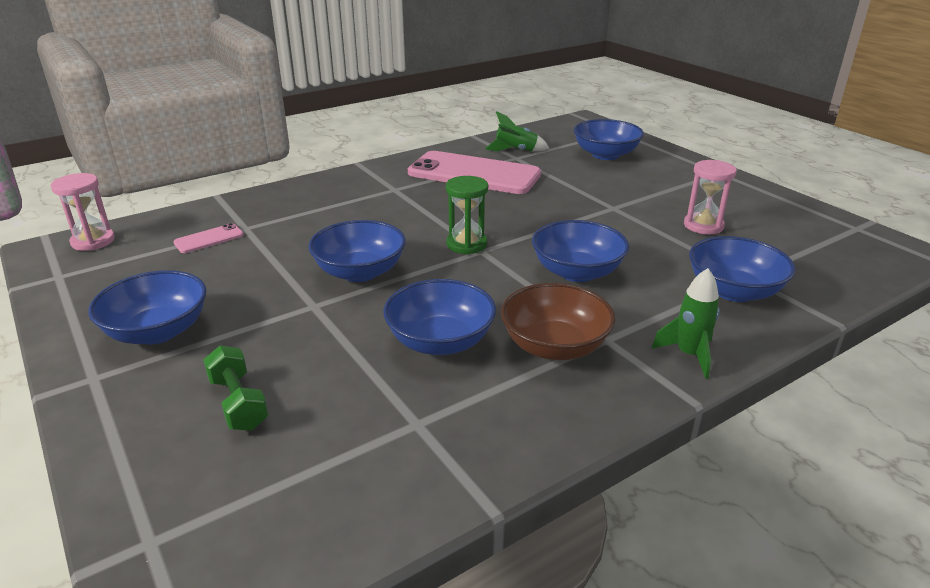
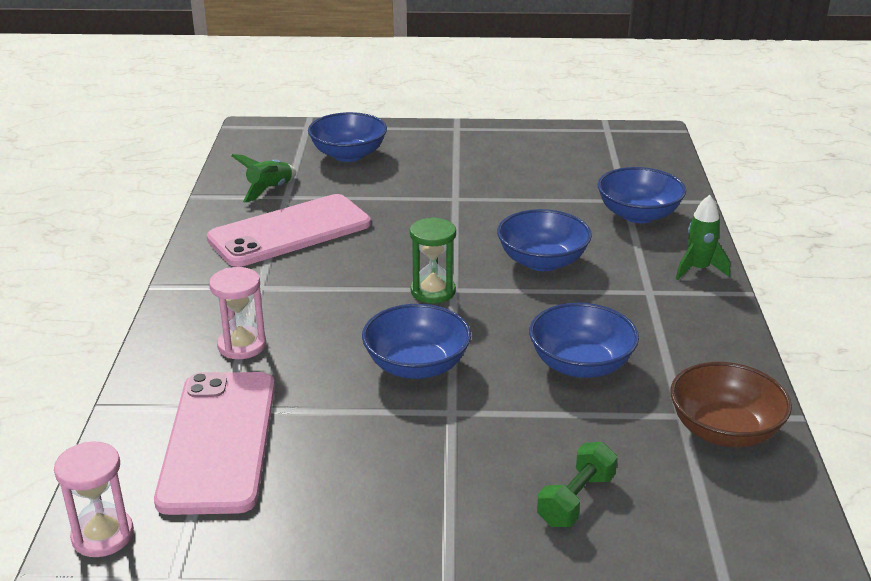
camera: 55 degrees left, 0 degrees up
blue bowl [88,270,207,344] -> none
pink phone [173,223,244,253] -> pink phone [154,372,275,515], size x2.39
green dumbbell [203,345,269,431] -> green dumbbell turned 60 degrees counterclockwise [537,442,618,527]
brown bowl [501,283,615,360] -> brown bowl moved to [670,362,792,447]
pink hourglass [684,160,737,234] -> pink hourglass moved to [209,267,266,359]

